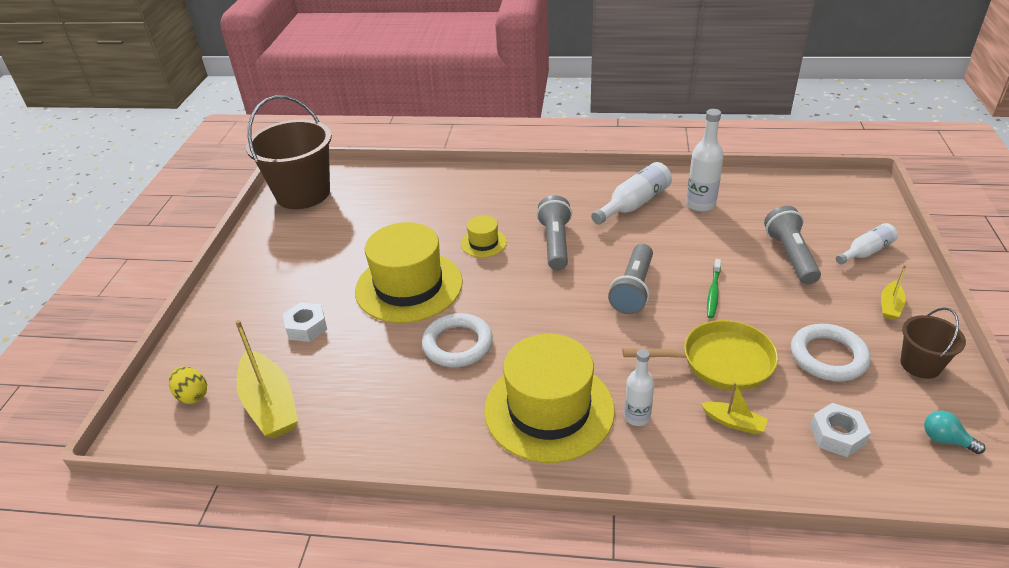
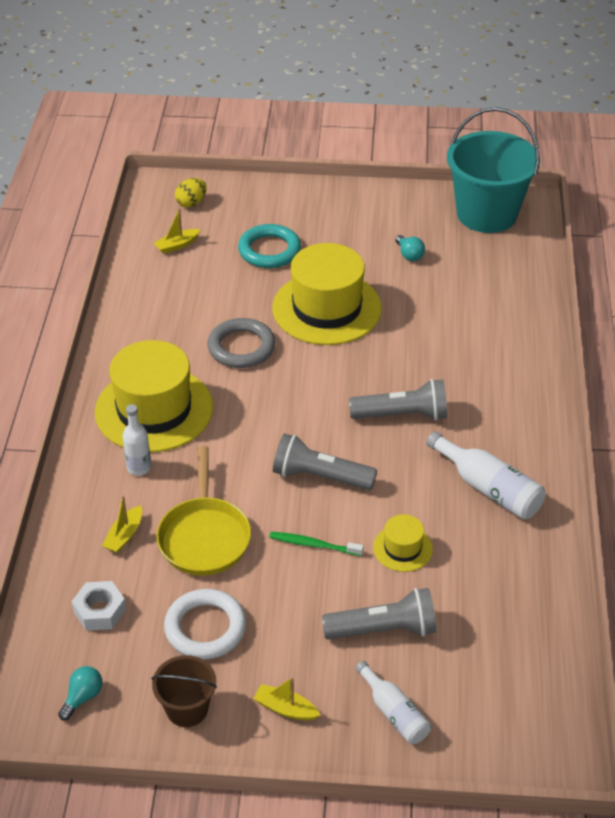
camera: 85 degrees right, 5 degrees up
yellow boat [235,320,298,439] -> yellow boat [154,209,201,254], size x0.50
brown bucket [246,95,332,209] -> turquoise bucket [447,107,540,233]
white nut [283,302,327,342] -> turquoise ring [238,224,301,268]
white ring [422,313,493,367] -> grey ring [207,318,275,368]
yellow hat [461,215,507,257] -> yellow hat moved to [373,514,433,572]
white bottle [686,109,724,212] -> none
none -> turquoise light bulb [395,235,425,261]

